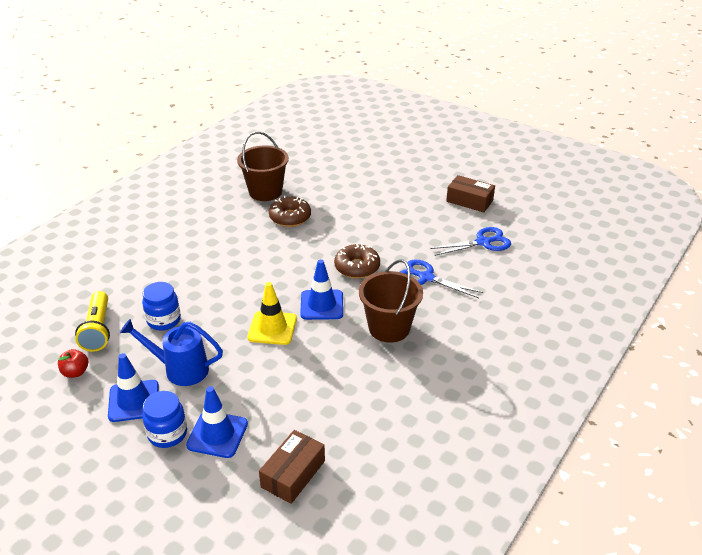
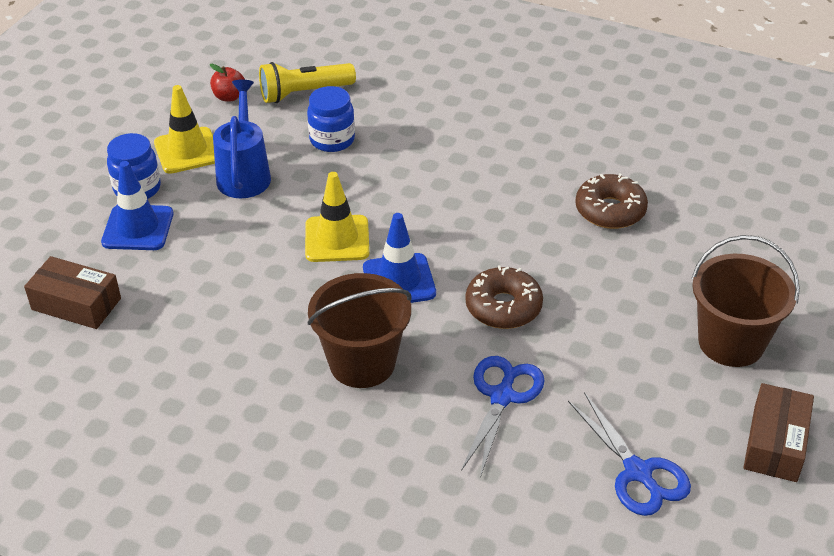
camera: 80 degrees right, 5 degrees up
blue traffic cone [108,353,159,422] -> yellow traffic cone [154,85,215,174]
brown bucket [237,132,289,201] -> brown bucket moved to [692,235,800,367]

